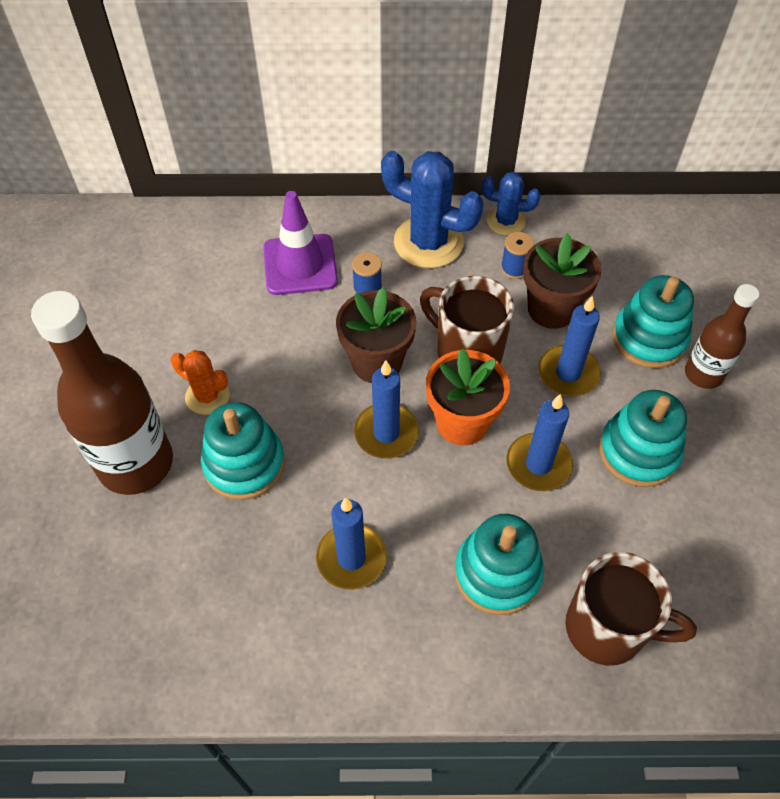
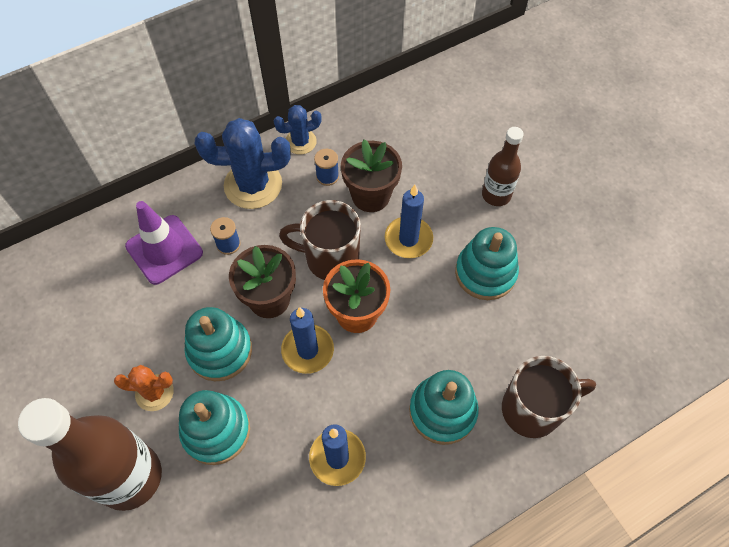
camera: 30 degrees left, 5 degrees up
blue candle [506,394,573,491] -> none
turquoise stacking toy [613,275,694,369] -> turquoise stacking toy moved to [184,307,252,381]

